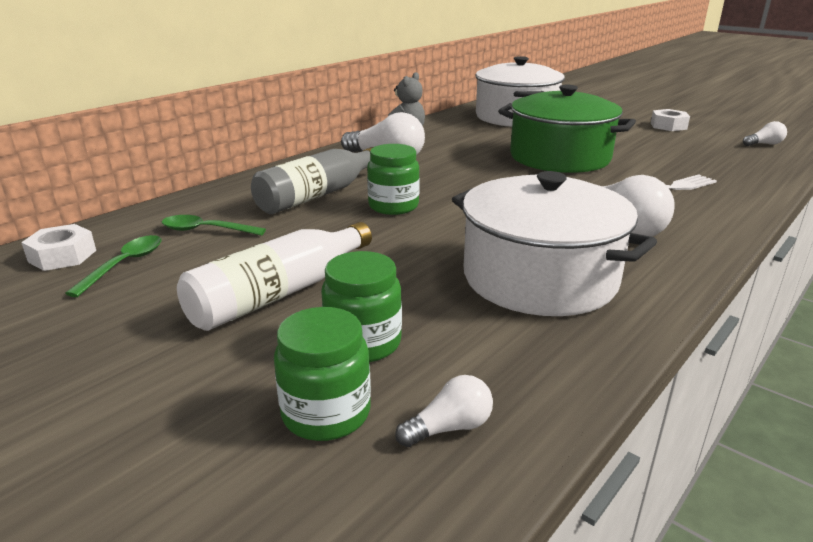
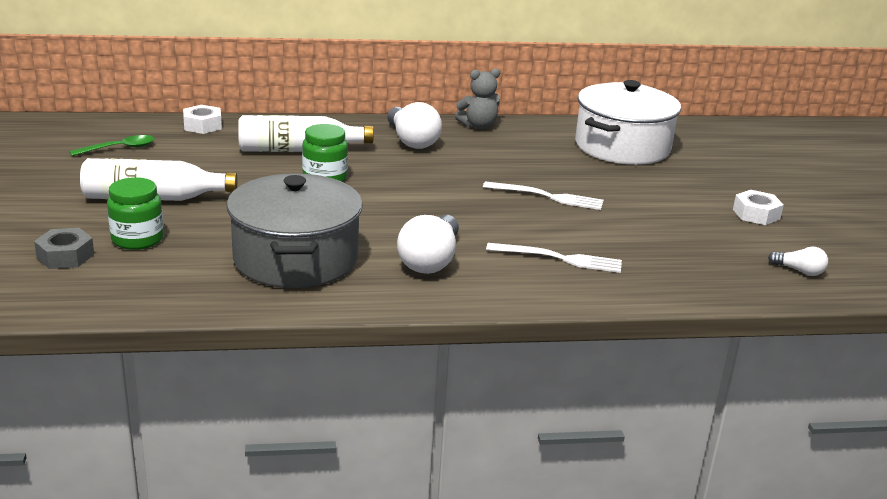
camera: 40 degrees right, 0 degrees up
white nut [21,224,96,271] -> white nut moved to [183,105,222,134]
green spoon [162,215,266,236] -> none
grey bottle [251,147,373,214] -> white bottle [238,115,374,152]
green jar [274,307,371,441] -> grey nut [34,228,94,269]
white light bulb [395,375,493,447] -> none
white pot [452,171,657,316] -> grey pot [227,173,363,288]
green pot [498,85,636,173] -> white fork [483,181,603,210]

